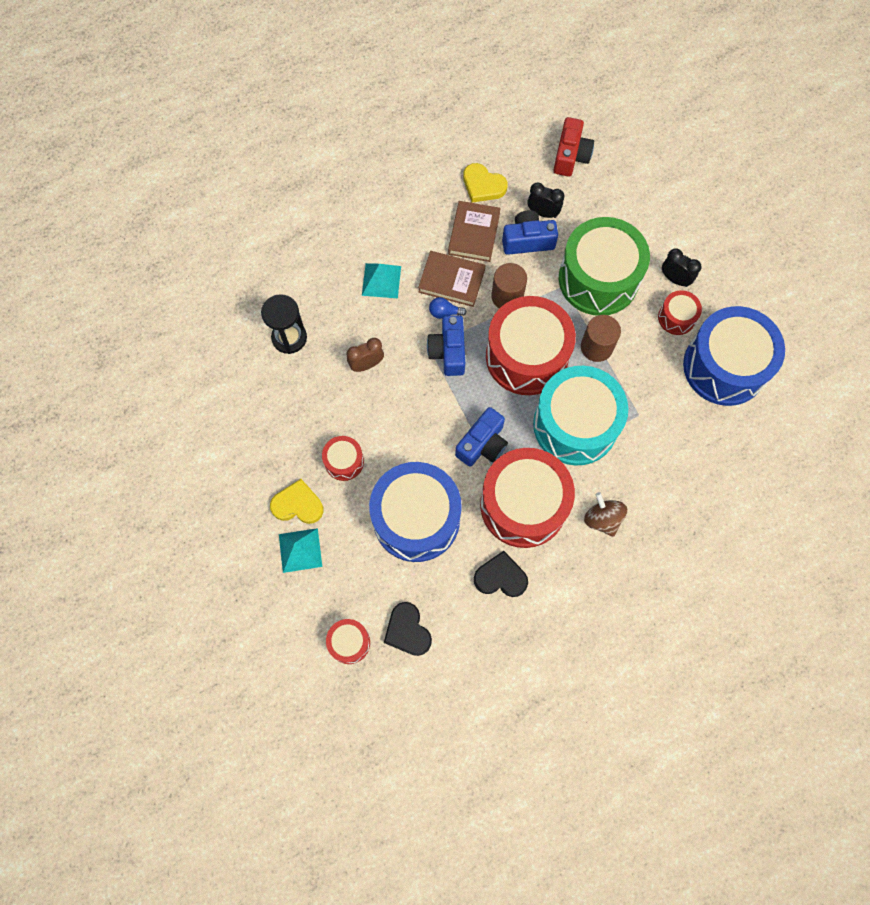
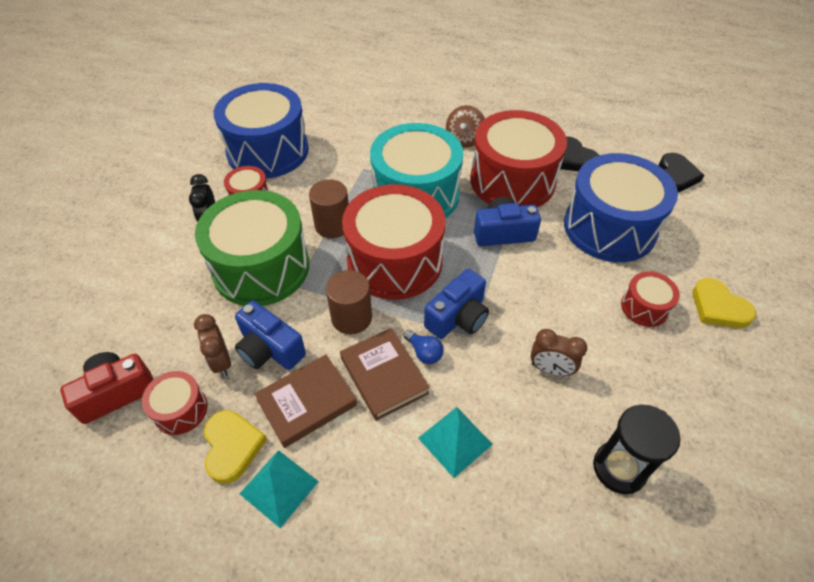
camera: 135 degrees left, 20 degrees down
turquoise pyramid [279,528,322,573] -> turquoise pyramid moved to [240,450,319,528]
red drum [326,619,370,664] -> red drum moved to [142,371,207,435]
black clock [528,183,564,218] -> brown clock [194,314,231,377]

